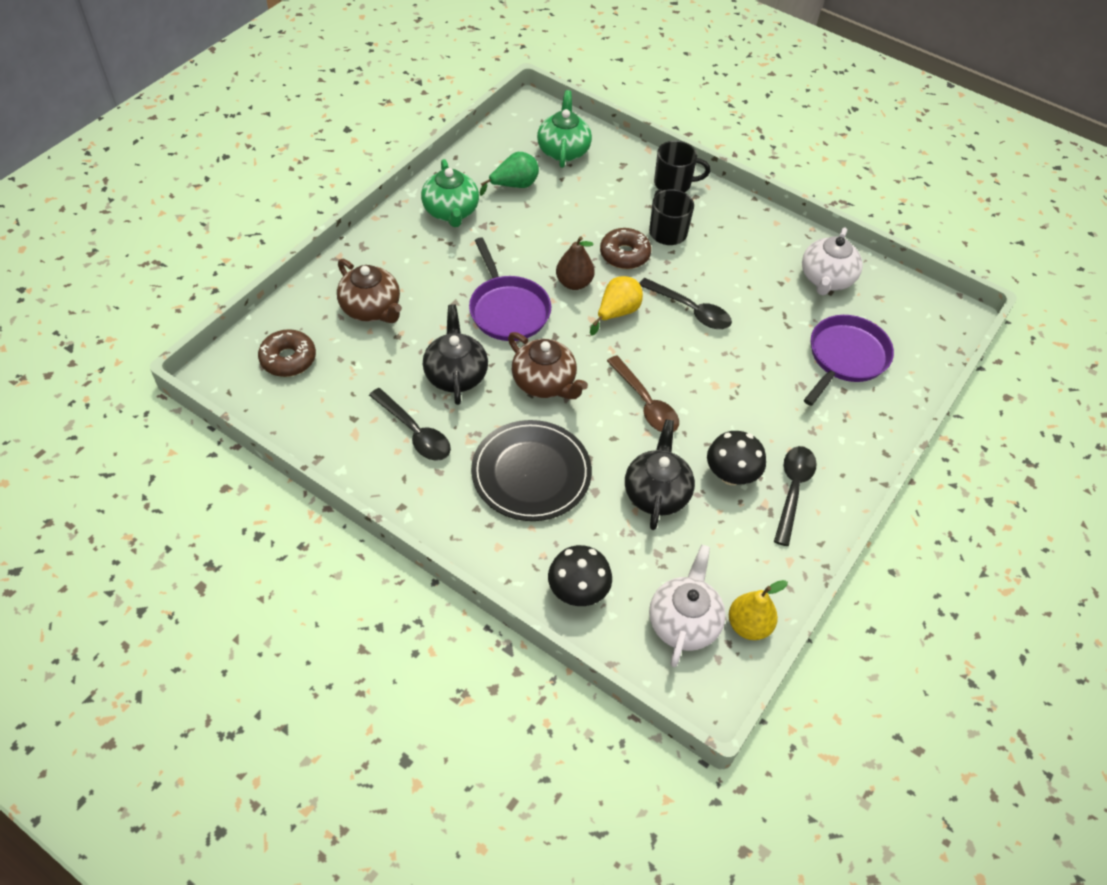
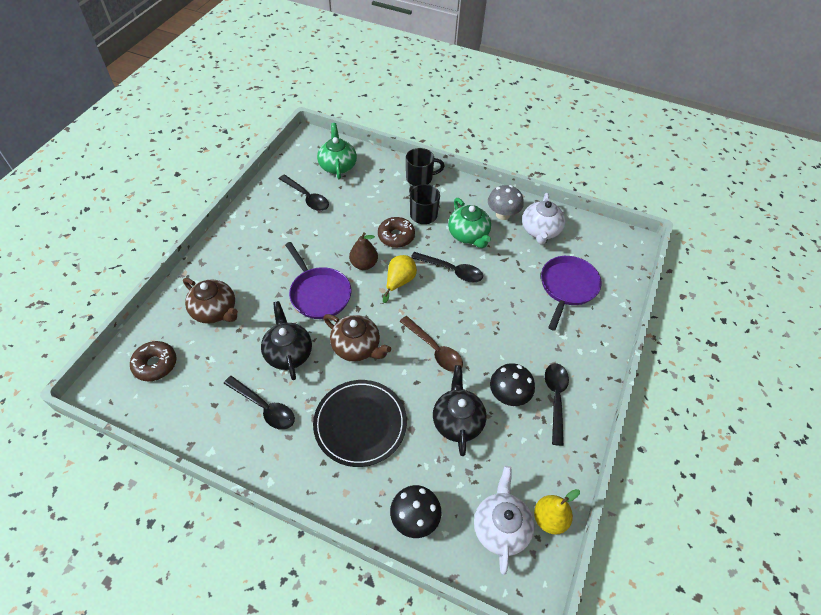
camera: 10 degrees left, 0 degrees up
green teapot [421,159,479,227] -> green teapot moved to [448,198,491,248]
green pear [480,152,539,196] -> black spoon [279,174,329,211]
none -> grey mushroom [488,185,524,220]

